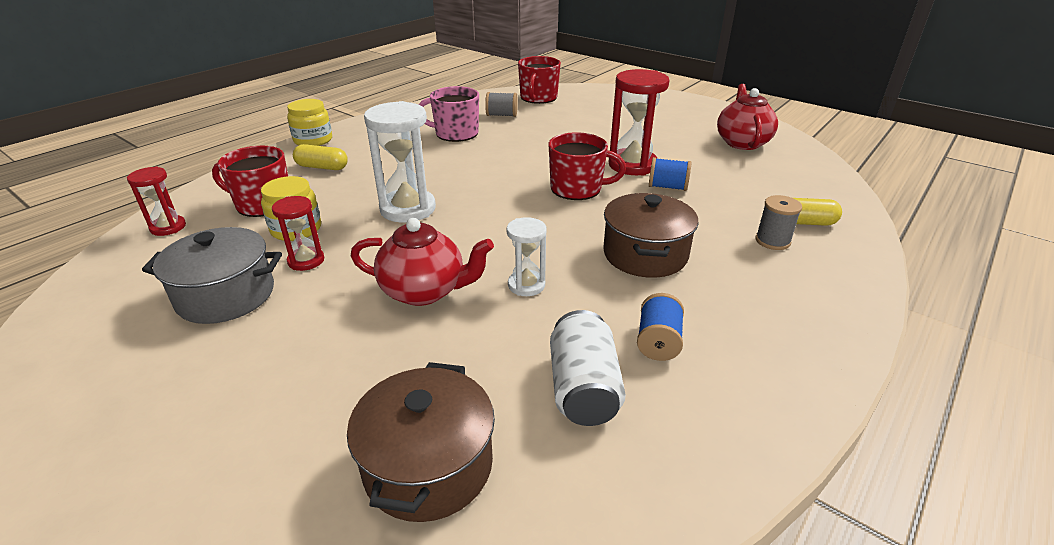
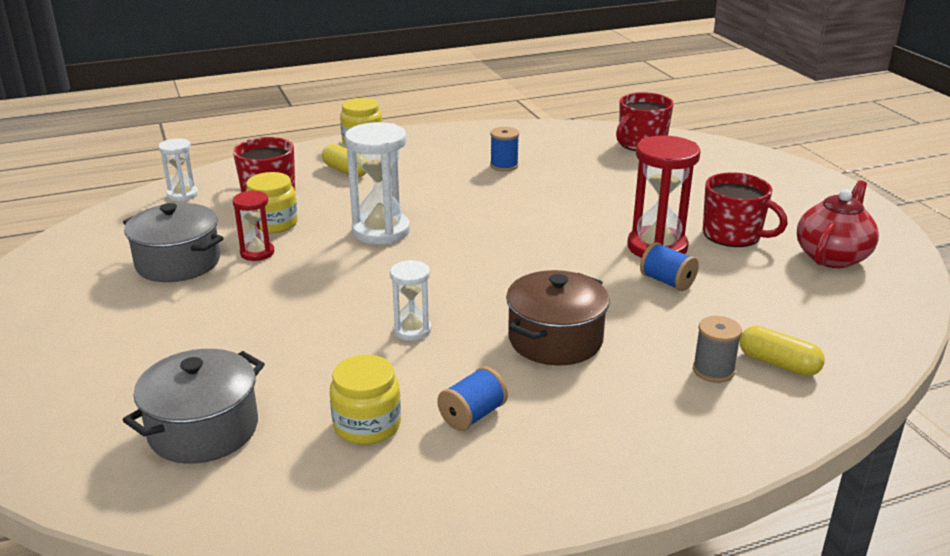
camera: 30 degrees right, 5 degrees down
red hourglass [127,167,186,236] -> white hourglass [158,138,198,201]
brown pot [347,362,495,522] -> grey pot [123,349,265,464]
red teapot [351,218,494,306] -> none
pink mug [419,86,479,142] -> blue spool [490,127,519,171]
grey spool [485,92,518,117] -> none
red mug [548,132,626,200] -> red mug moved to [703,172,788,247]
white can [550,310,626,426] -> yellow jar [330,355,401,445]

